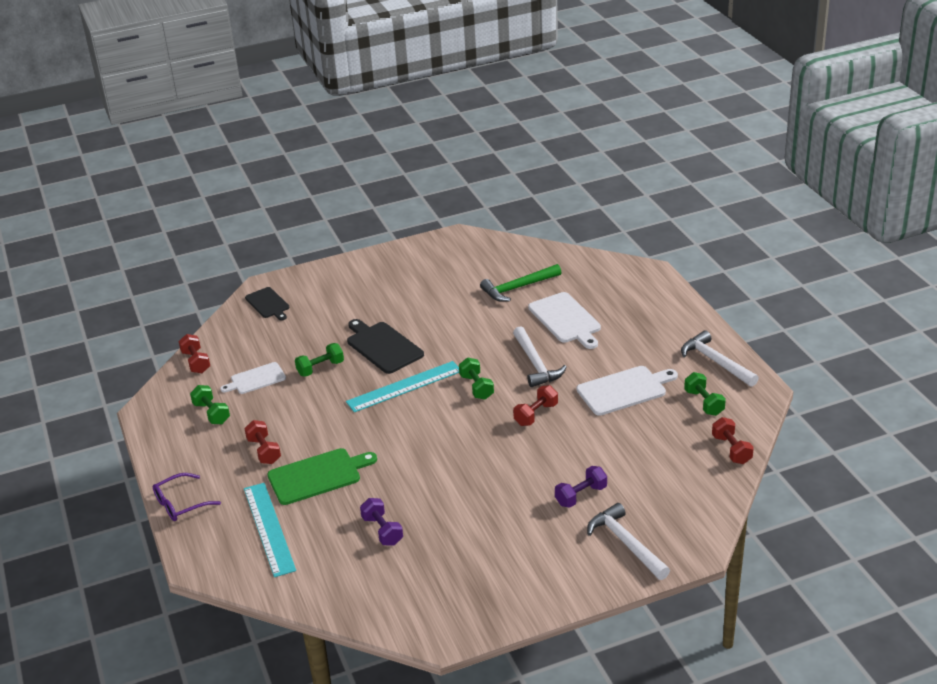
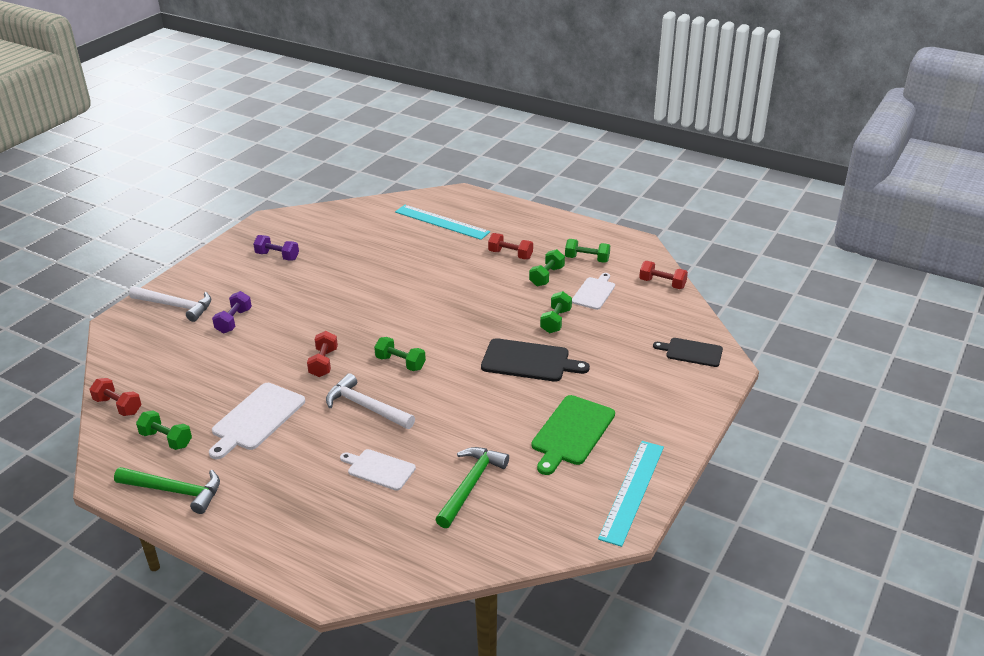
camera: 140 degrees right, 0 degrees up
purple glasses [153,473,221,521] -> none
green cutting board [267,448,377,505] -> green cutting board moved to [531,395,615,475]
turquoise ruler [346,361,459,412] -> turquoise ruler moved to [598,441,664,547]
purple dumbbell [360,498,403,546] -> purple dumbbell moved to [253,235,299,260]
white cutting board [528,292,601,349] -> white cutting board [340,449,416,491], size x0.65
white hammer [681,330,759,387] -> green hammer [114,467,220,514]
none -> green dumbbell [529,249,565,287]

